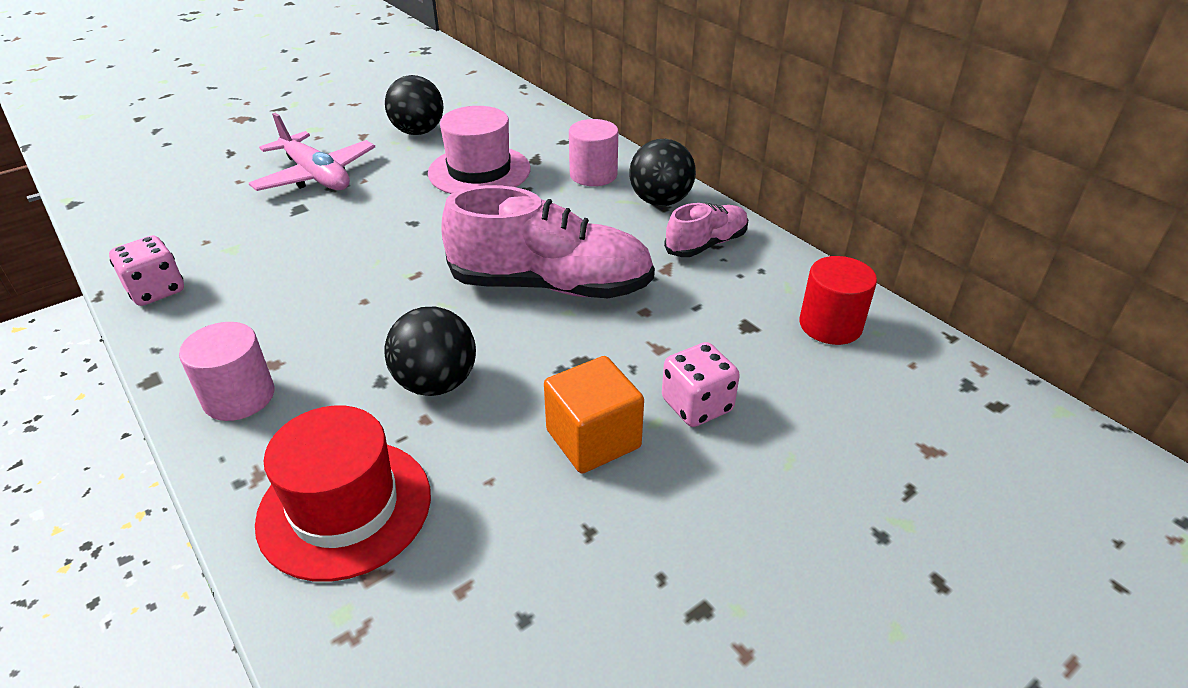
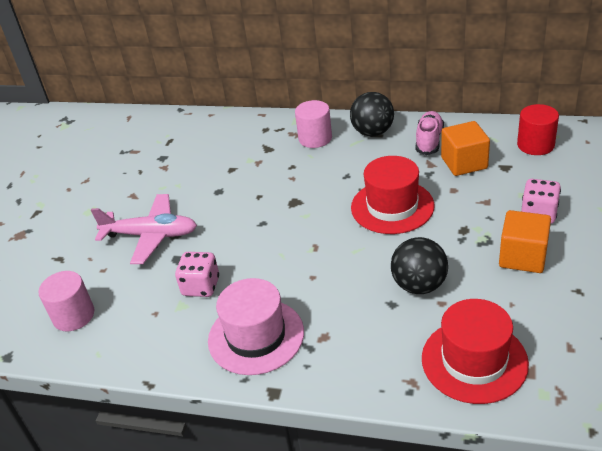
camera: 35 degrees left, 0 degrees up
pink dice [109,235,184,306] -> pink dice moved to [175,252,219,297]
pink cylinder [179,322,274,421] -> pink cylinder moved to [38,271,94,331]
black ball [385,75,443,135] -> none
pink hat [428,106,531,194] -> pink hat moved to [208,278,304,375]
pink shoe [441,185,655,298] -> red hat [351,156,434,234]
none -> orange cube [441,121,490,176]

